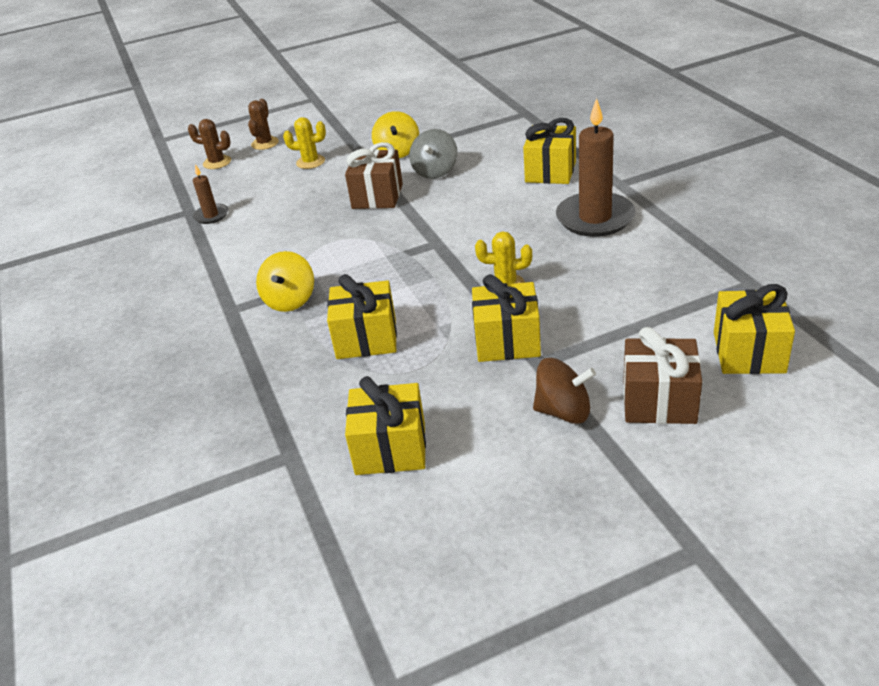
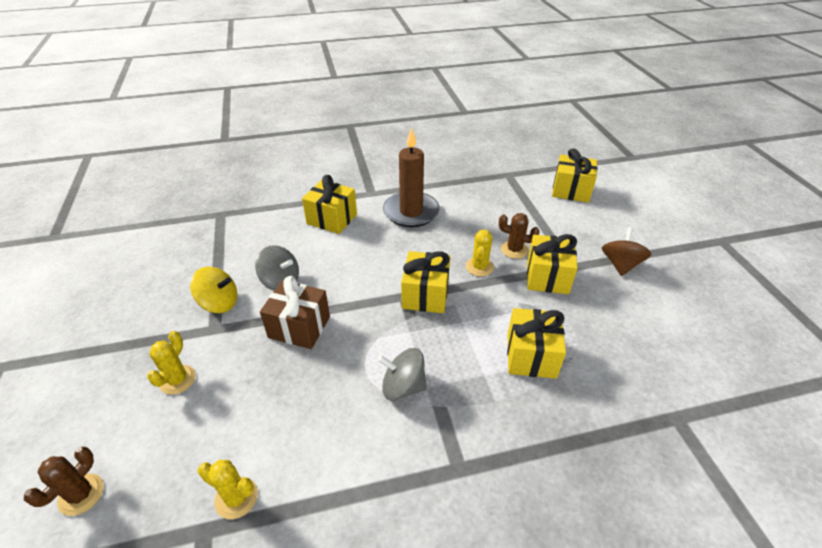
camera: 85 degrees left, 5 degrees up
brown candle [193,164,228,224] -> yellow cactus [197,460,258,519]
brown cactus [248,99,279,150] -> brown cactus moved to [499,213,540,259]
yellow spinning top [256,251,314,312] -> none
yellow gift [345,376,426,475] -> yellow gift moved to [401,251,450,313]
brown gift [623,327,702,424] -> none
none -> grey spinning top [378,348,427,401]

